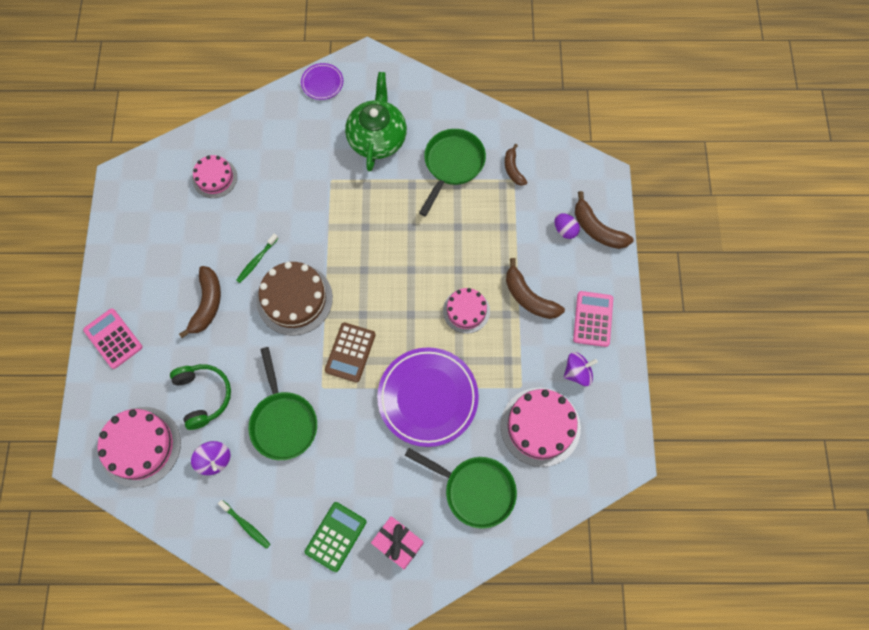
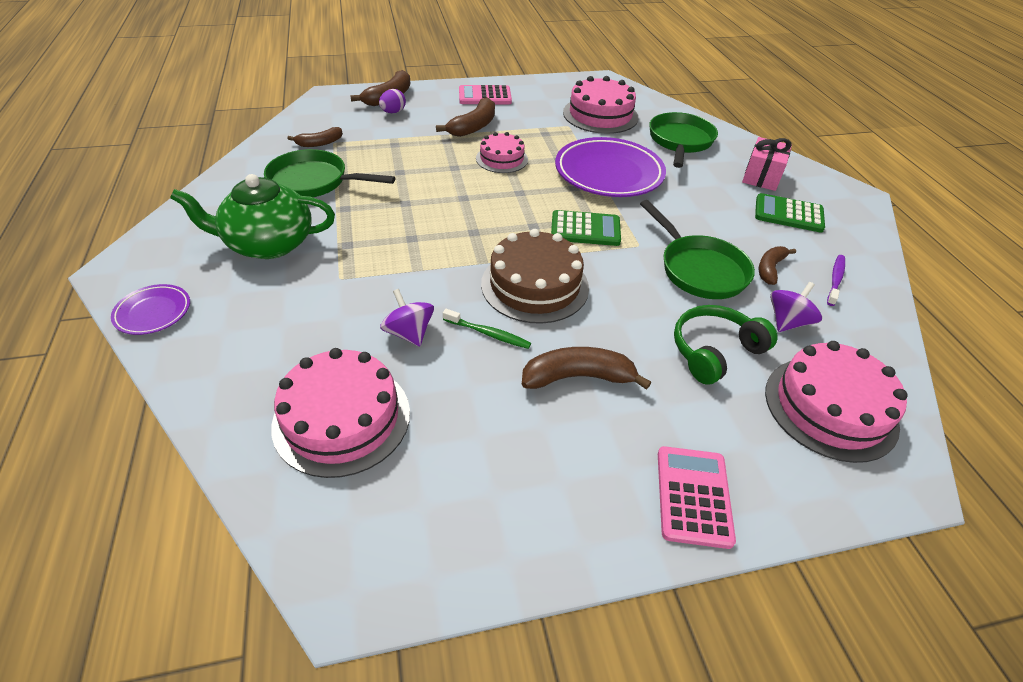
camera: 105 degrees left, 25 degrees down
pink calculator [83,308,142,369] -> pink calculator turned 150 degrees clockwise [658,446,736,549]
pink cake [193,155,237,198] -> pink cake [271,348,410,478], size x1.62
green toothbrush [218,500,271,549] -> purple toothbrush [827,255,845,306]
green pan [248,347,317,460] -> green pan turned 90 degrees clockwise [640,200,755,299]
brown calculator [325,322,376,383] -> green calculator [551,210,621,246]
purple spinning top [564,352,598,386] -> purple spinning top moved to [380,289,434,347]
none -> brown banana [759,246,796,285]

